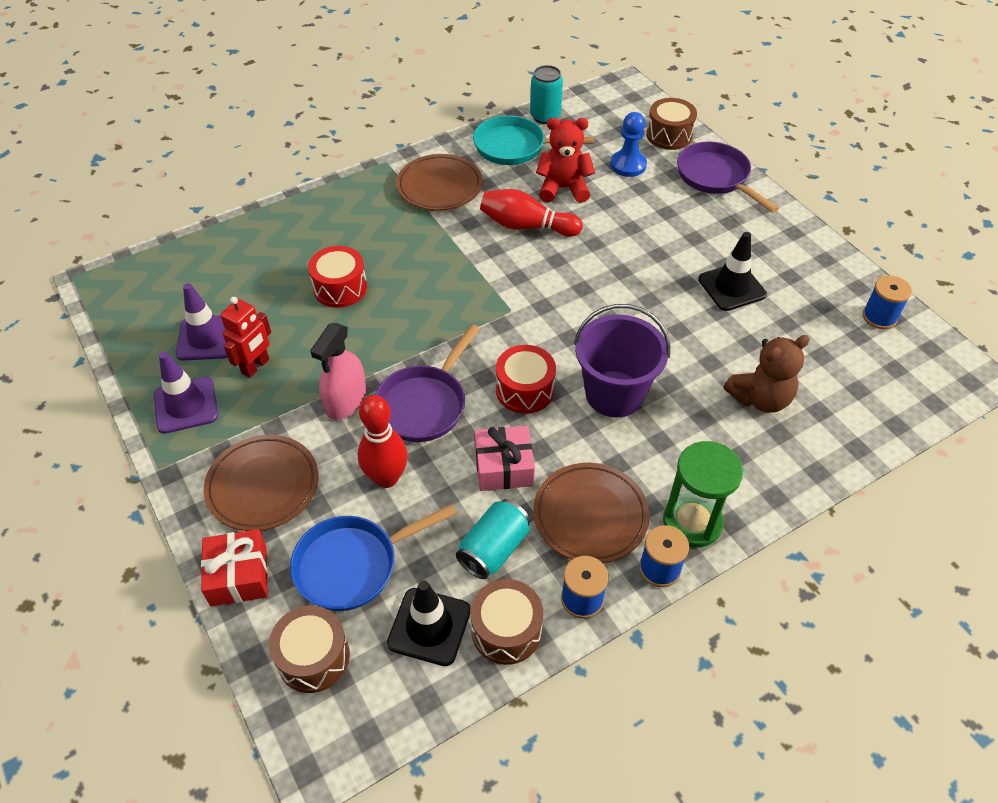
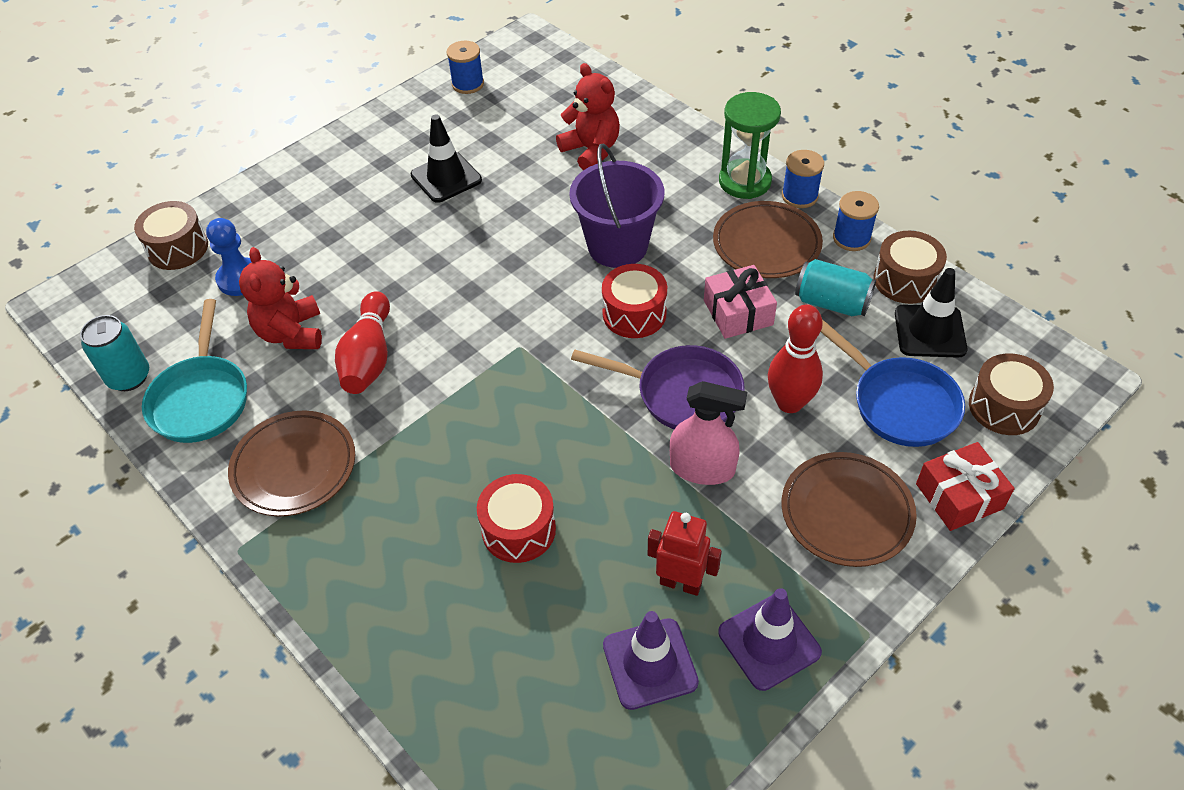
camera: 100 degrees left, 0 degrees up
purple pan [677,142,779,213] -> none
brown teddy bear [724,335,810,413] -> red teddy bear [556,63,620,170]

